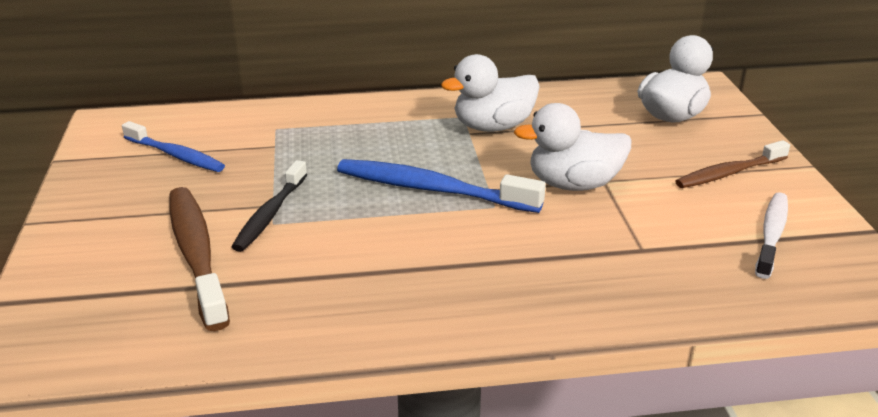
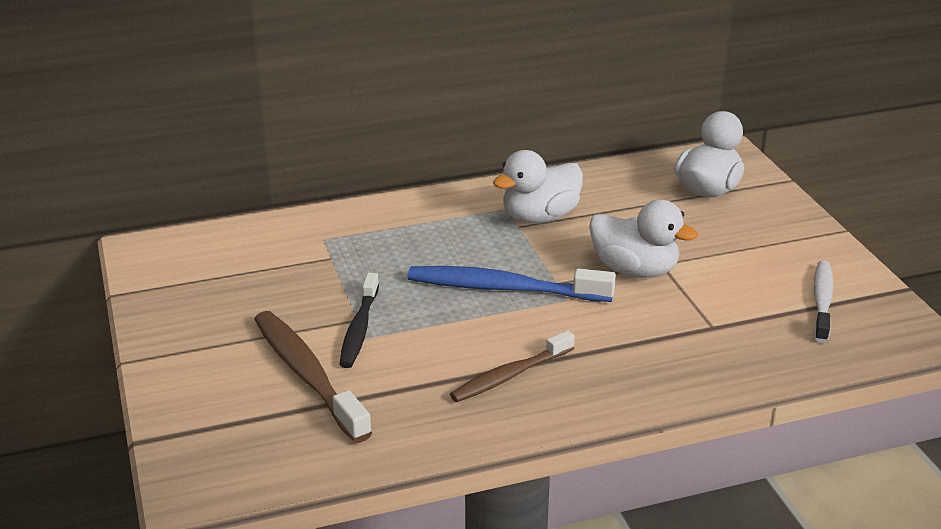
camera: 10 degrees left, 0 degrees up
blue toothbrush [122,121,225,172] -> none
white duck [514,103,632,191] -> white duck turned 135 degrees counterclockwise [589,200,698,278]
brown toothbrush [675,140,790,188] -> brown toothbrush moved to [450,330,575,402]

